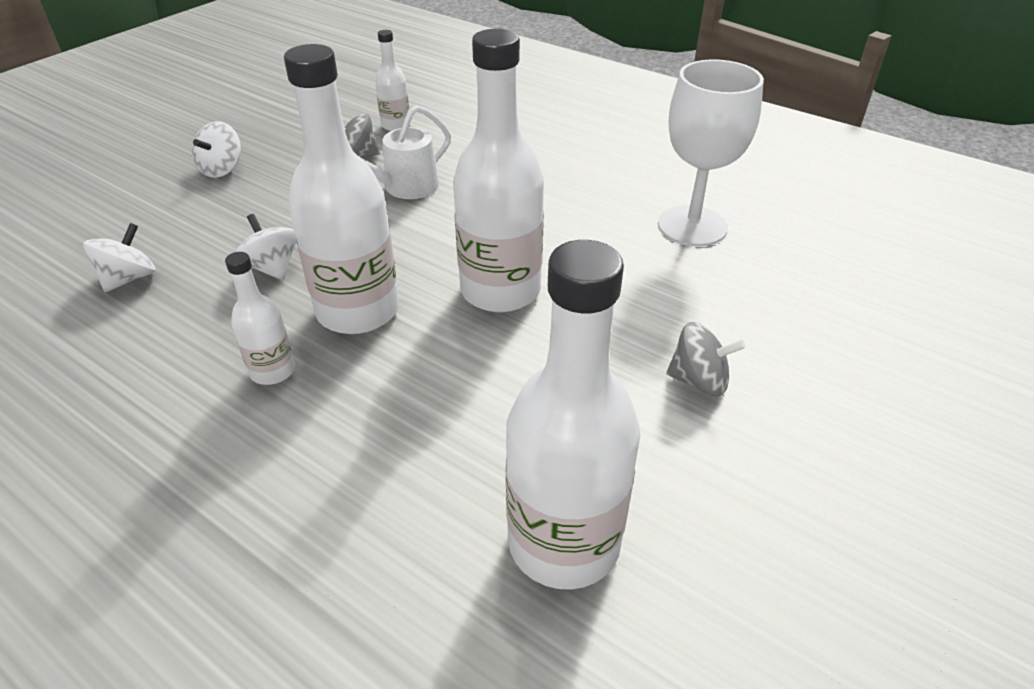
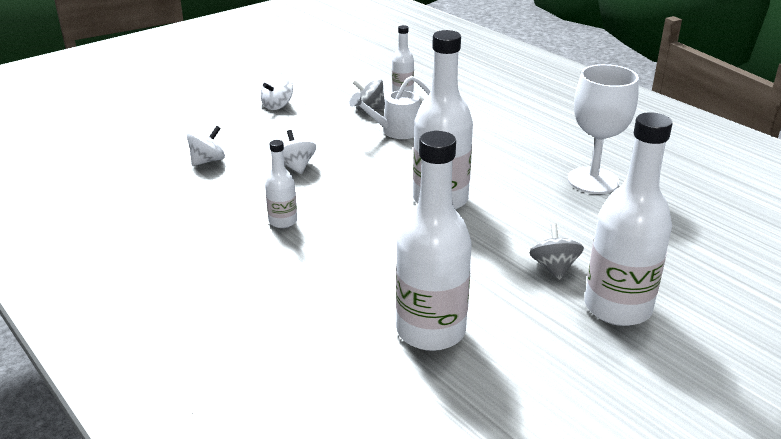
camera: 15 degrees right, 10 degrees down
white bottle [284,44,399,334] -> white bottle moved to [585,112,672,326]
grey spinning top [666,322,745,396] -> grey spinning top turned 120 degrees counterclockwise [530,223,584,280]

